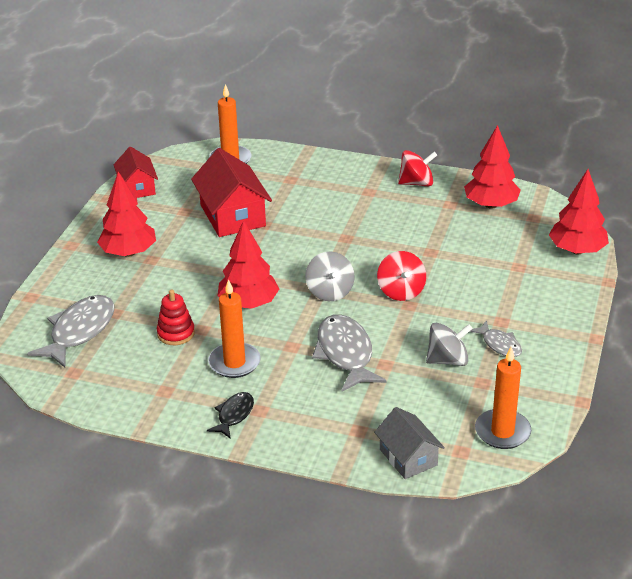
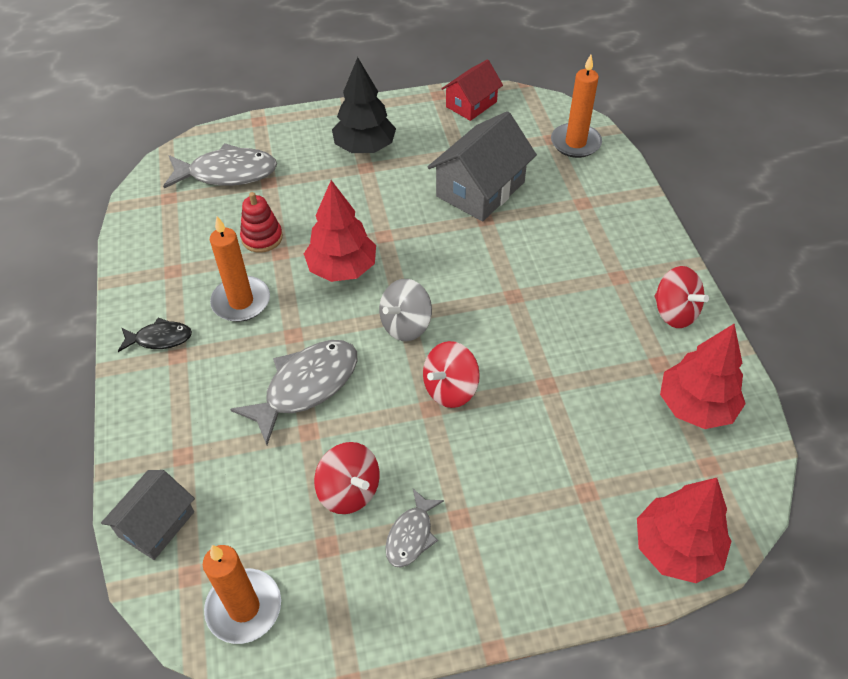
camera: 60 degrees right, 15 degrees up
red tree [97,172,156,257] -> black tree [332,57,396,153]
red house [191,148,272,237] -> grey house [428,111,537,222]
grey spinning top [426,323,473,366] -> red spinning top [314,442,379,514]

